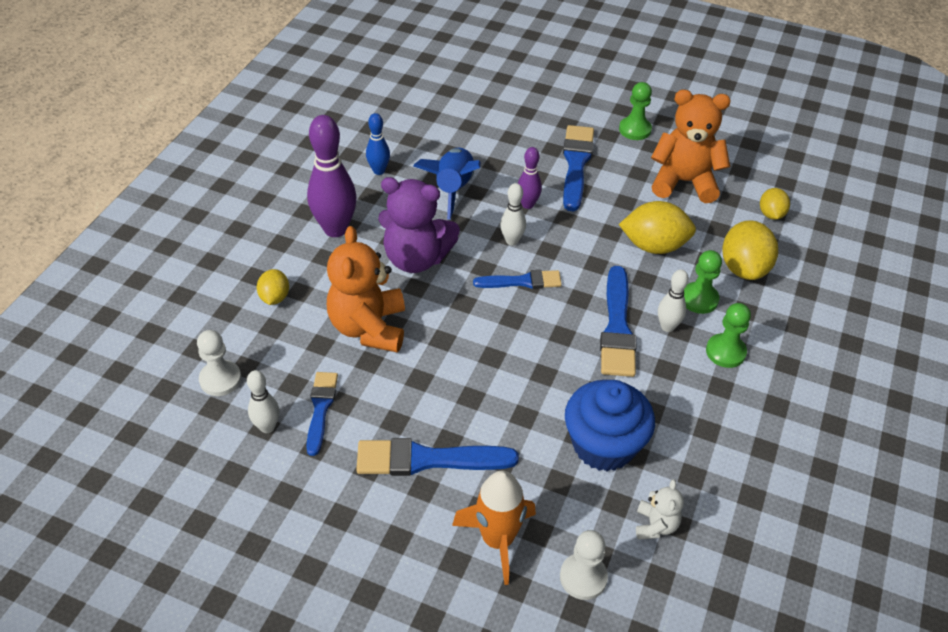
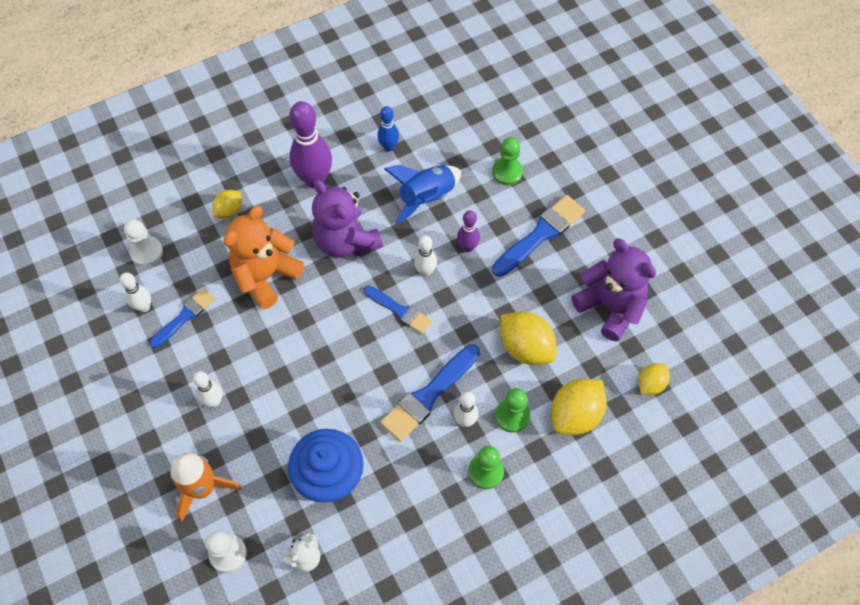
camera: 40 degrees right, 15 degrees up
blue brush [356,438,519,476] -> white bowling pin [193,371,222,407]
green pawn [619,82,652,140] -> green pawn moved to [492,137,523,185]
orange teddy bear [651,90,731,203] -> purple teddy bear [572,238,656,341]

